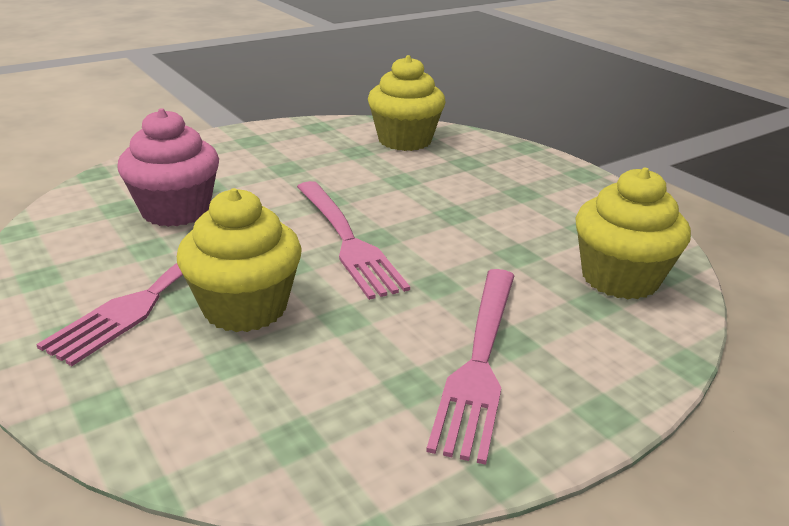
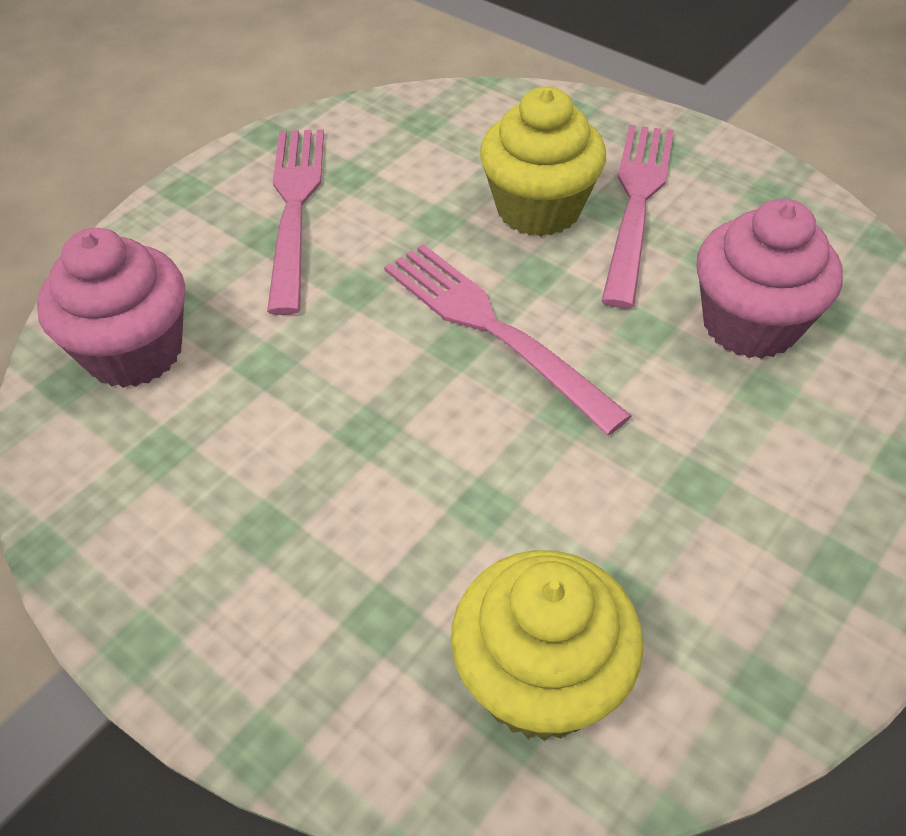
camera: 165 degrees right, 20 degrees up
yellow cupcake [575,167,691,299] -> pink cupcake [37,228,185,388]

